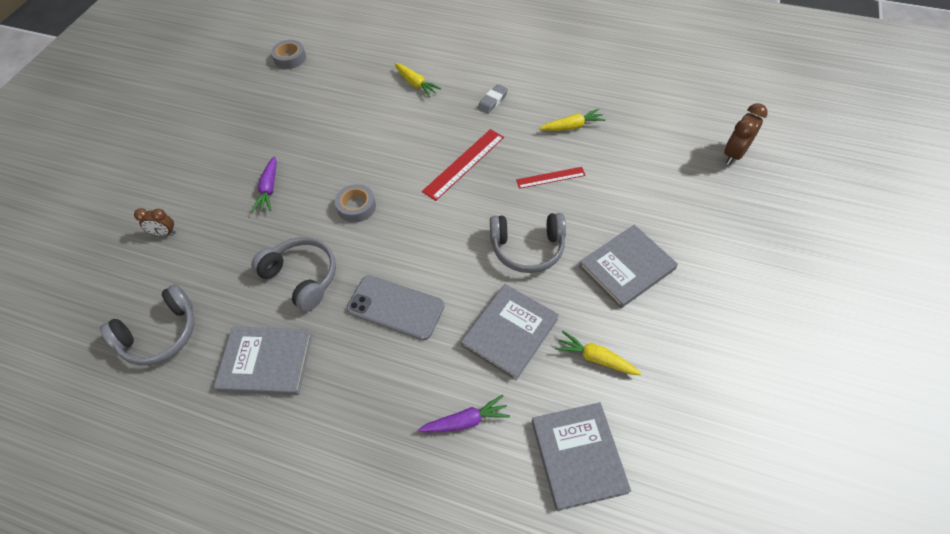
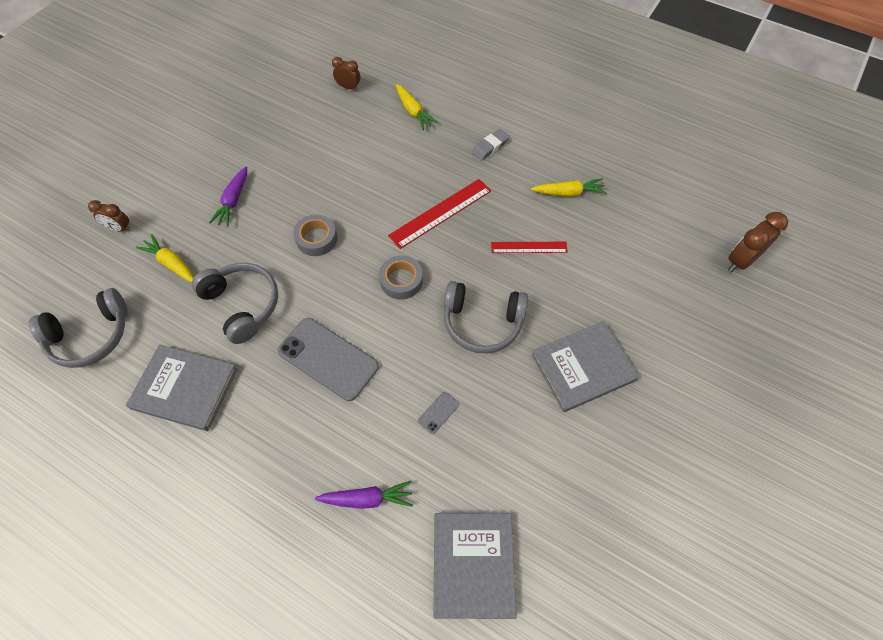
camera: 10 degrees right, 5 degrees up
grey tape [271,40,306,69] -> grey tape moved to [379,256,423,299]
grey book [461,284,559,380] -> grey phone [418,392,459,434]
yellow carrot [555,331,642,375] -> yellow carrot moved to [136,234,194,282]
none -> brown clock [332,57,360,90]

